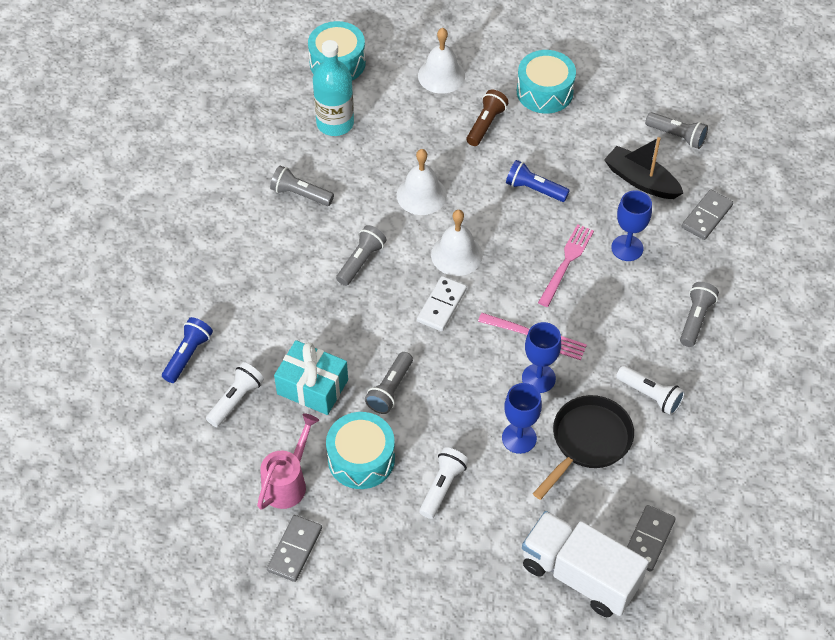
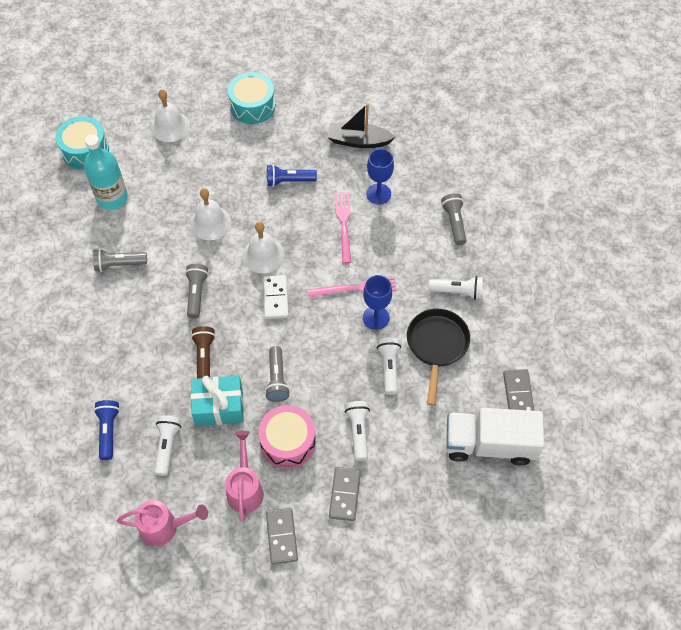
camera: 30 degrees left, 5 degrees up
turquoise drum [326,412,395,489] -> pink drum [258,405,316,469]
brown flashlight [466,90,509,146] -> brown flashlight moved to [191,326,216,379]
blue goblet [502,383,542,454] -> white flashlight [377,337,401,395]
grey flashlight [645,112,708,149] -> none
grey domino [682,189,733,240] -> grey domino moved to [329,467,361,521]
none -> pink watering can [117,500,208,546]

